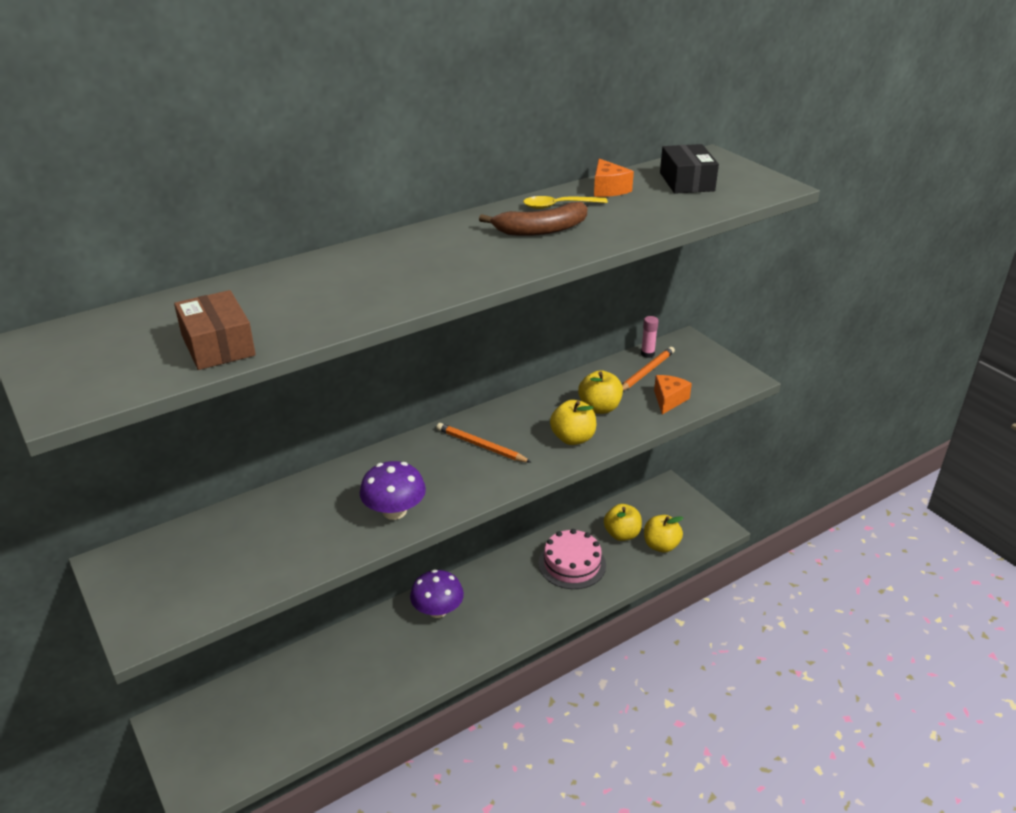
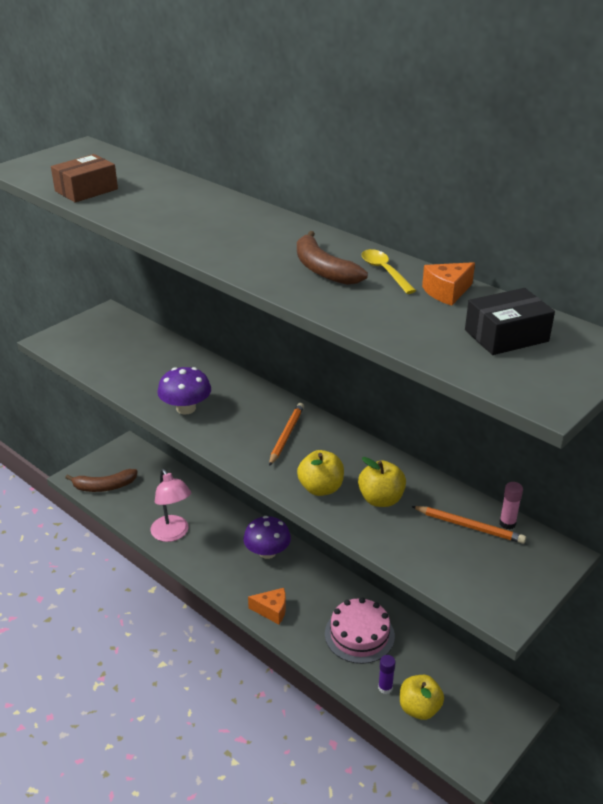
camera: 75 degrees right, 0 degrees up
yellow apple [604,504,642,541] -> none
orange cheese [654,375,692,415] -> orange cheese moved to [248,588,286,624]
none -> brown banana [65,469,138,492]
none -> pink lamp [151,469,191,542]
none -> purple glue stick [378,655,396,694]

